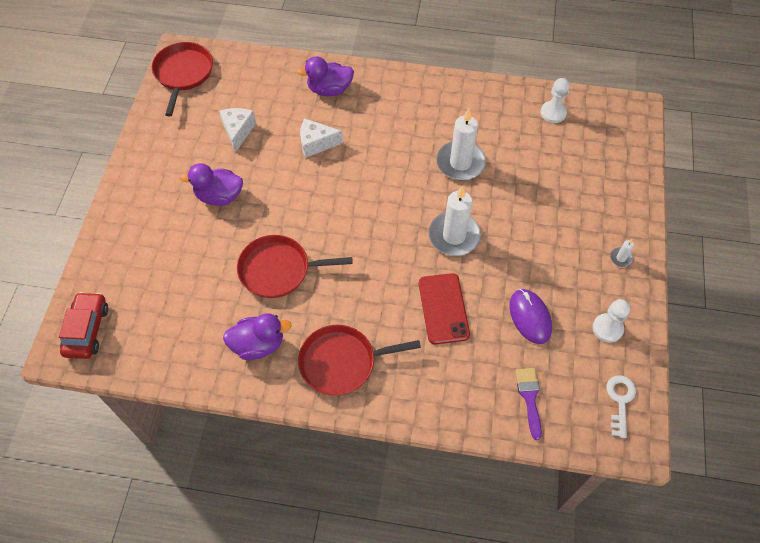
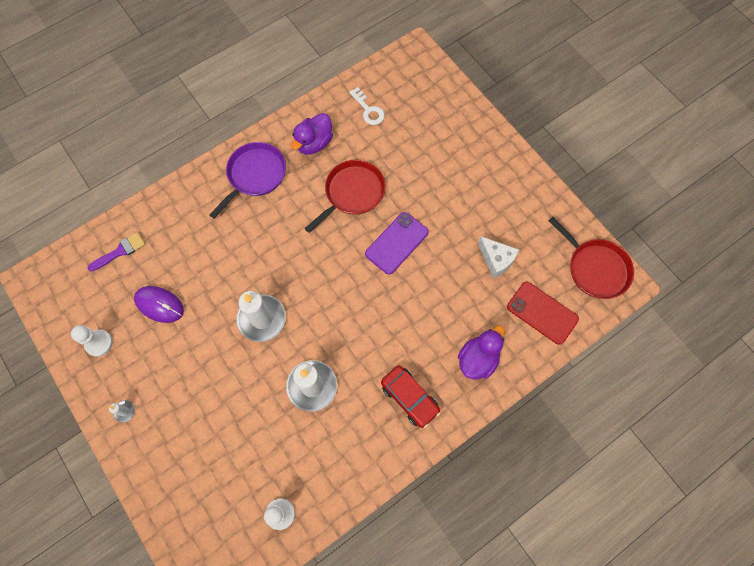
camera: 135 degrees right, 10 degrees up
red car [59,292,108,359] -> red car moved to [381,366,441,428]
purple duck [179,163,243,206] -> none
red pan [298,325,421,396] -> purple pan [209,142,286,218]
white cheese [300,118,343,158] -> none
red phone [419,273,470,345] -> red phone moved to [507,282,579,345]
purple brush [515,368,542,440] -> purple brush turned 75 degrees counterclockwise [88,232,145,272]
white key [606,375,636,438] -> white key moved to [349,87,385,125]
none -> purple phone [365,212,429,275]

